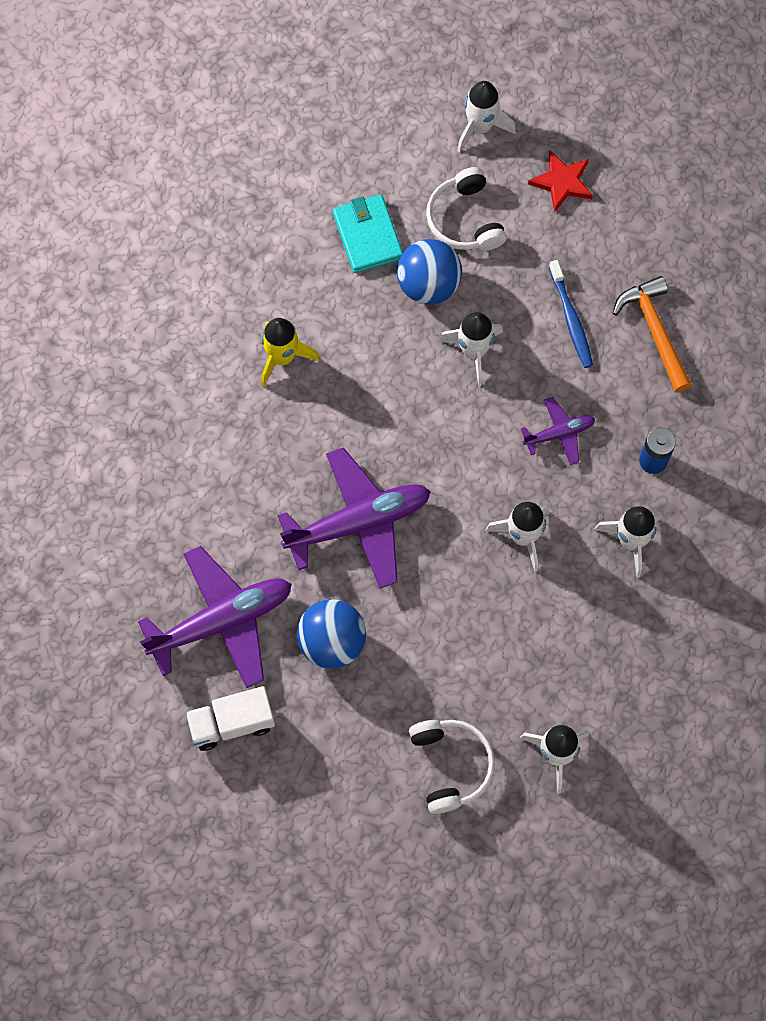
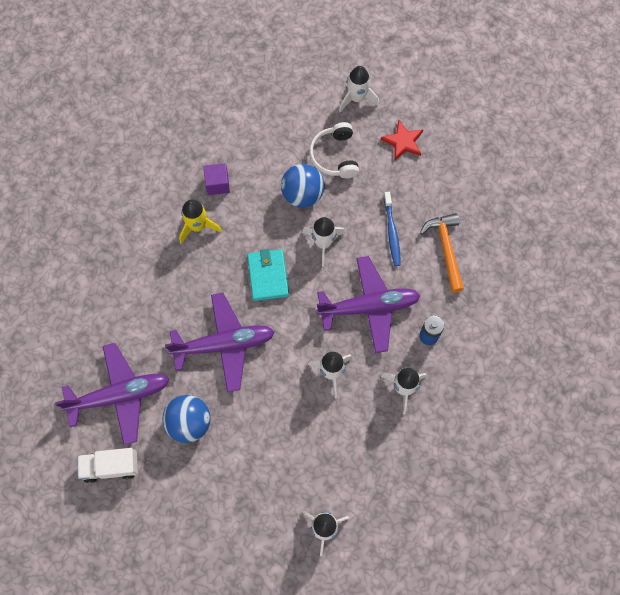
camera: 10 degrees right, 0 degrees up
turquoise wallet [333,195,403,273] -> turquoise wallet moved to [247,249,289,301]
white headphones [409,720,495,814] -> none
purple plane [521,397,595,465] -> purple plane [316,256,421,353], size x2.01
none -> purple cube [204,163,230,195]

